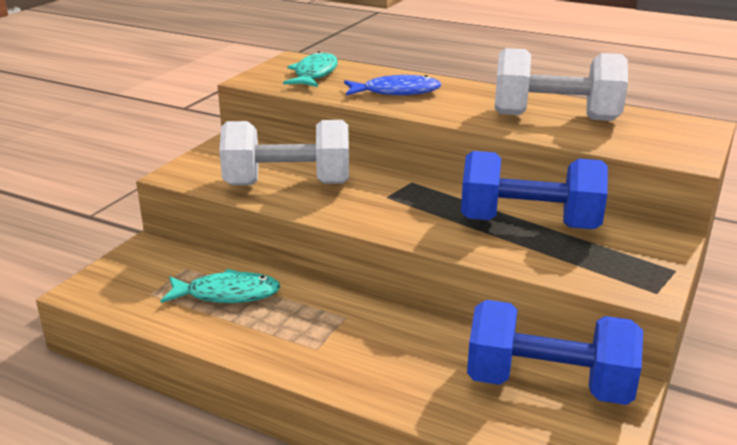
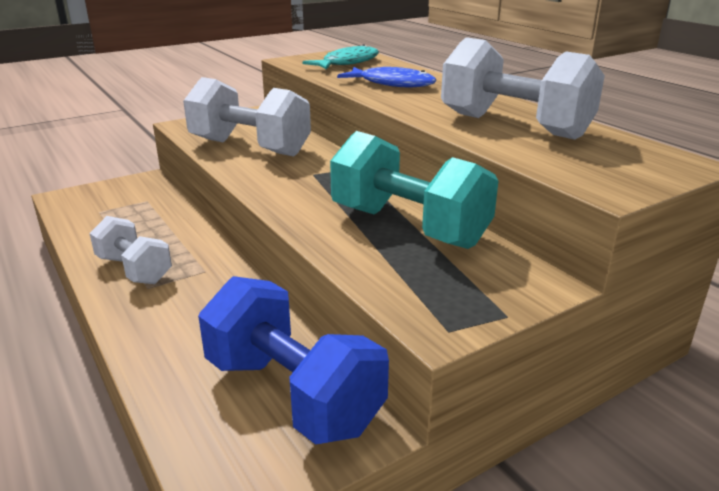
camera: 30 degrees right, 0 degrees up
turquoise fish [160,269,281,303] -> none
blue dumbbell [461,151,608,229] -> turquoise dumbbell [330,131,498,249]
none -> white dumbbell [89,216,172,284]

